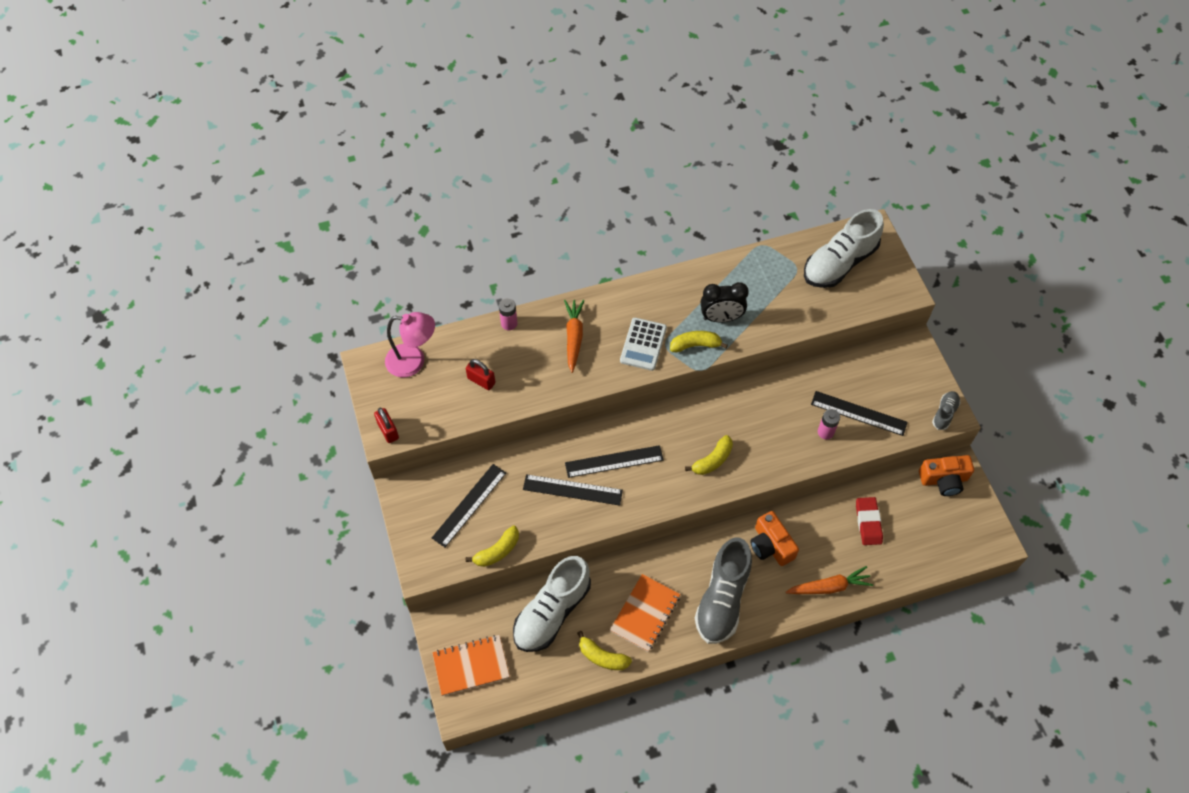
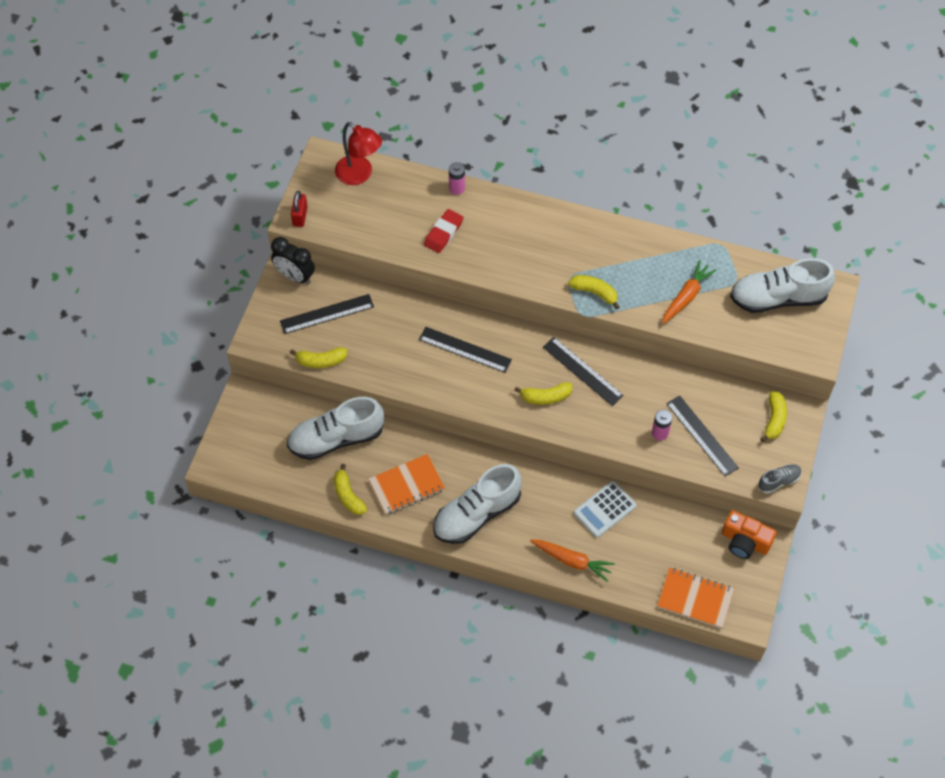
camera: 35 degrees right, 0 degrees up
pink lamp [385,312,435,377] -> red lamp [335,122,382,185]
orange notebook [432,635,510,696] -> orange notebook moved to [657,568,734,629]
red padlock [466,359,496,390] -> none
black ruler [523,474,623,506] -> black ruler moved to [543,337,624,406]
orange carrot [564,300,584,373] -> orange carrot moved to [662,260,716,324]
white calculator [620,318,667,371] -> white calculator moved to [574,481,636,538]
grey shoe [695,537,752,644] -> white shoe [433,464,521,544]
black clock [701,282,749,322] -> black clock moved to [271,237,315,284]
orange camera [750,511,799,566] -> none
red eraser [856,497,883,545] -> red eraser moved to [424,209,463,253]
none -> yellow banana [761,391,787,442]

